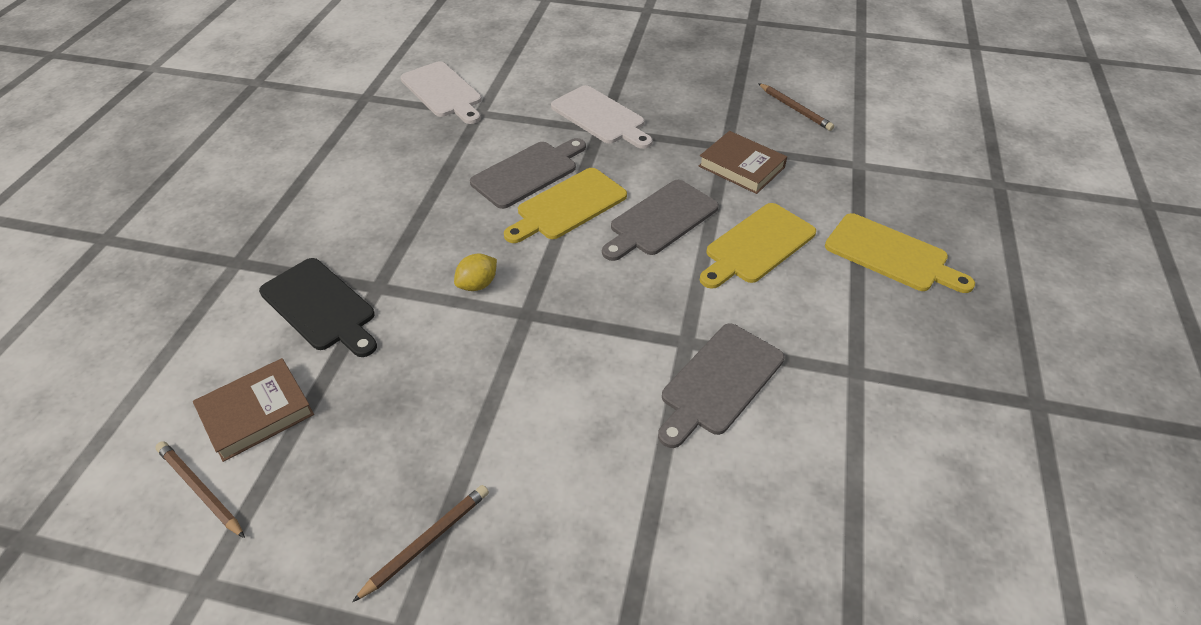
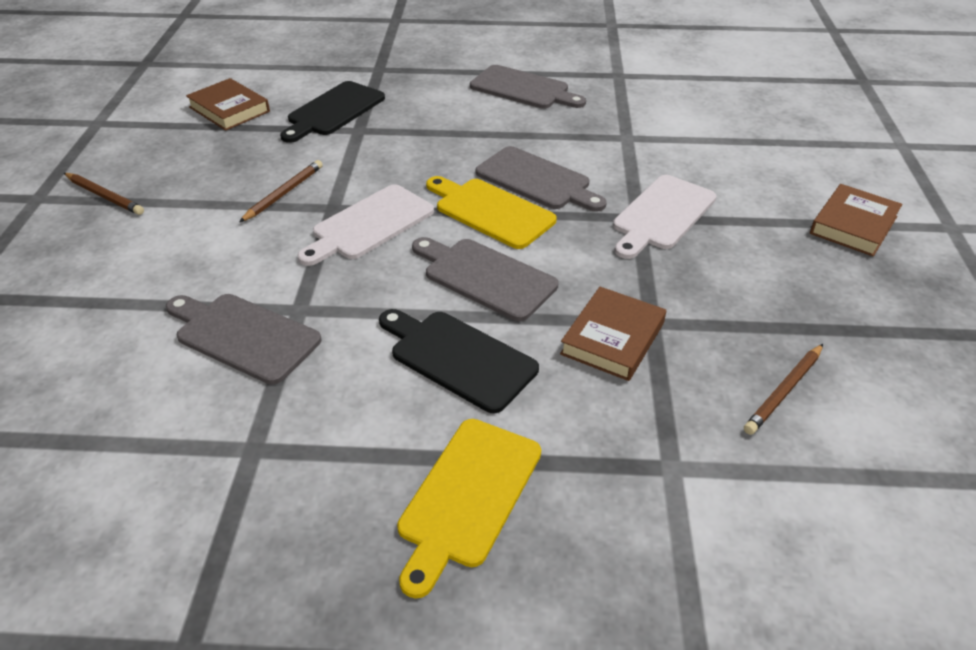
camera: 80 degrees right, 5 degrees down
brown pencil [155,441,245,538] -> brown pencil moved to [239,160,323,222]
white cutting board [400,61,482,124] -> white cutting board moved to [297,184,434,266]
yellow lemon [454,254,497,291] -> none
yellow cutting board [700,203,816,289] -> black cutting board [379,309,539,413]
none -> grey cutting board [470,65,586,109]
none -> brown book [810,184,902,257]

